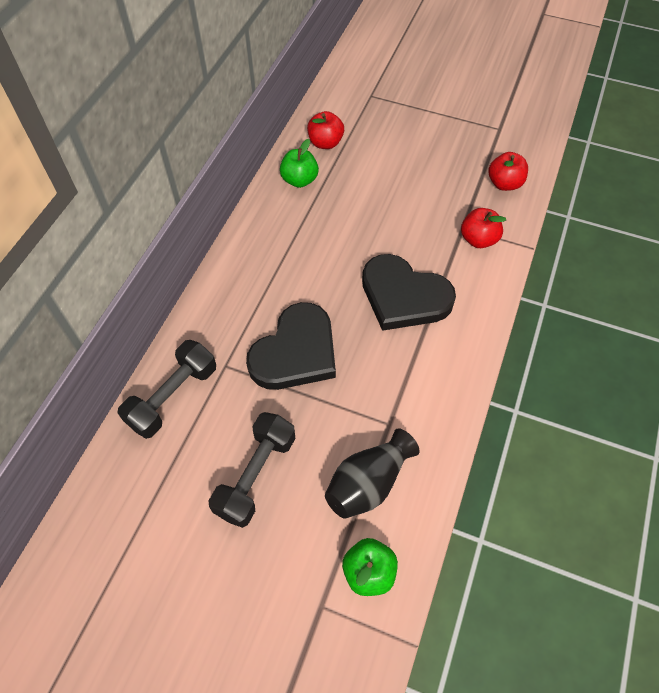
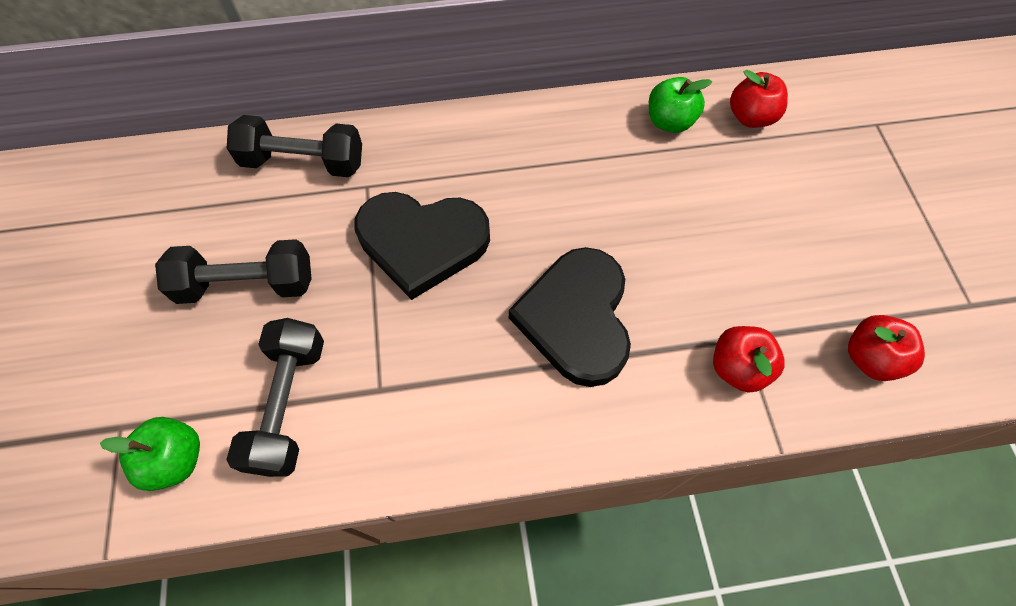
camera: 60 degrees right, 5 degrees up
black vase [325,429,420,519] -> black dumbbell [226,318,324,477]

